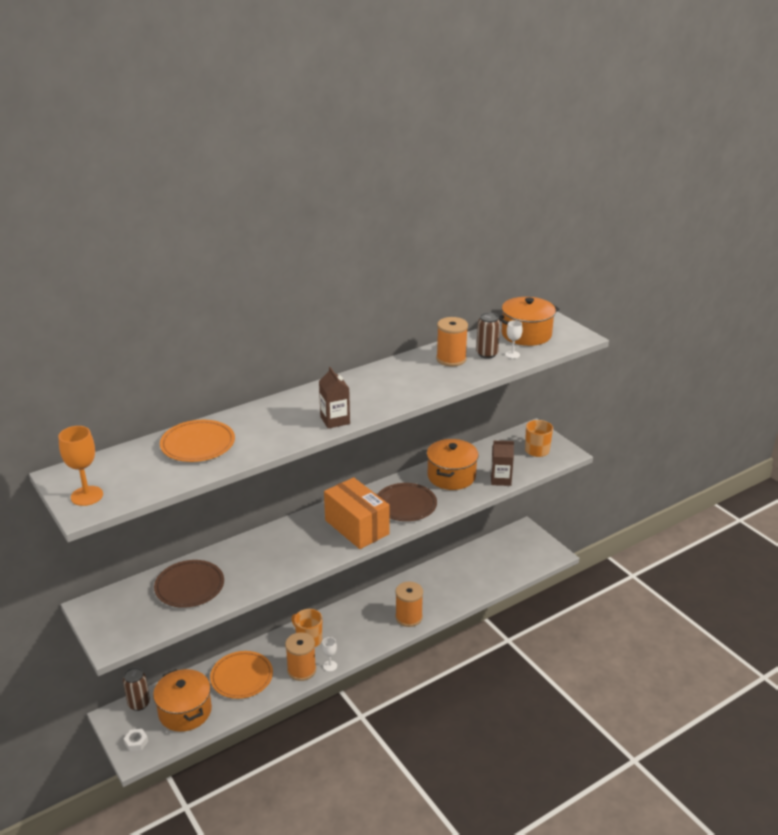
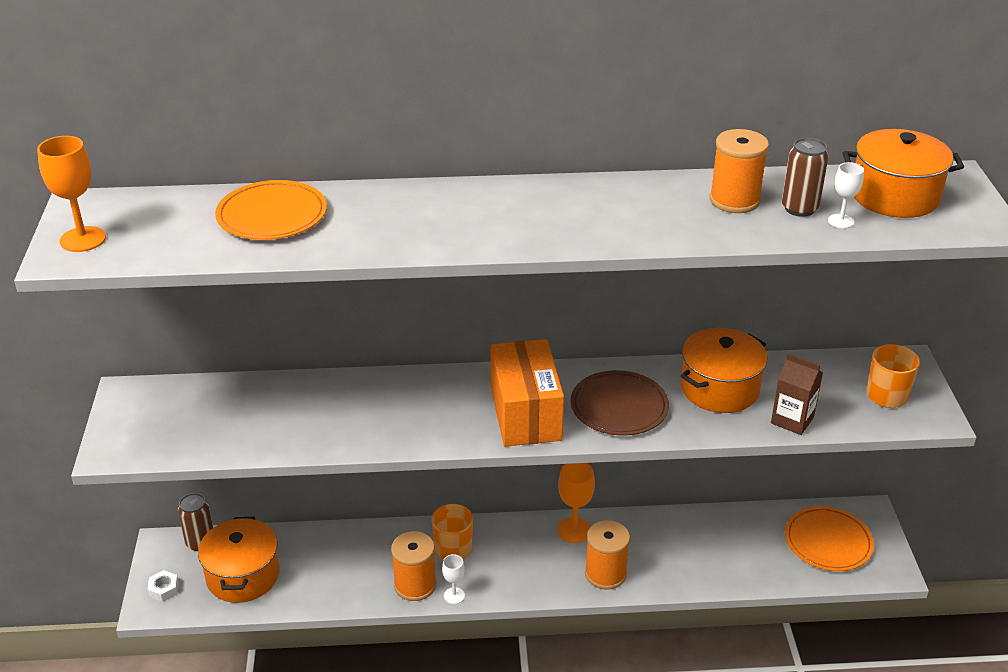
camera: 30 degrees right, 5 degrees up
brown plate [154,560,224,608] -> none
orange plate [210,651,273,699] -> orange plate moved to [785,506,874,571]
brown carton [319,367,350,429] -> none
none -> orange goblet [557,463,595,543]

